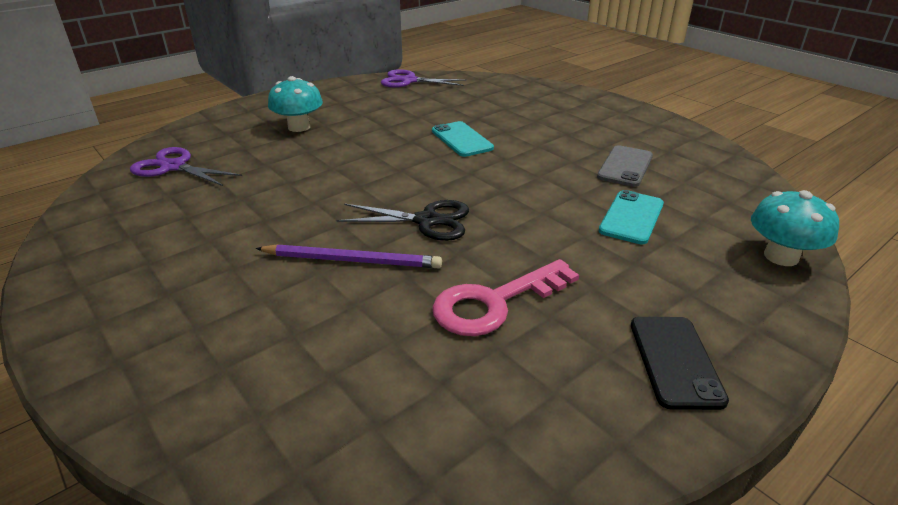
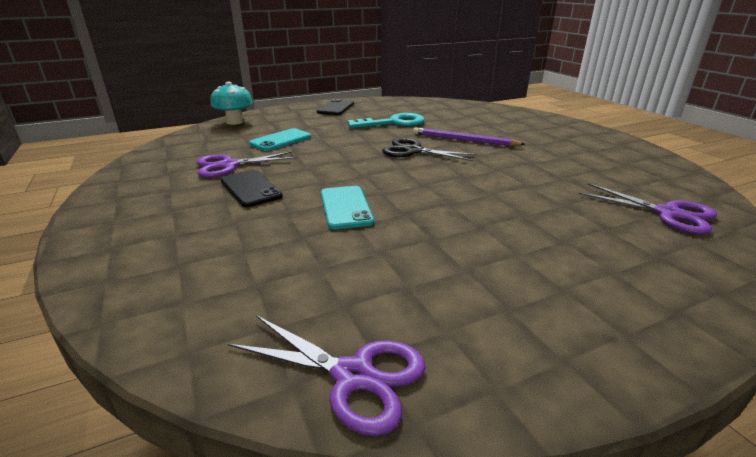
camera: 165 degrees left, 5 degrees down
turquoise mushroom [268,76,323,132] -> none
pink key [432,259,579,336] -> turquoise key [347,113,425,128]
grey phone [597,145,653,187] -> purple scissors [196,151,297,178]
none -> black phone [221,170,283,207]

